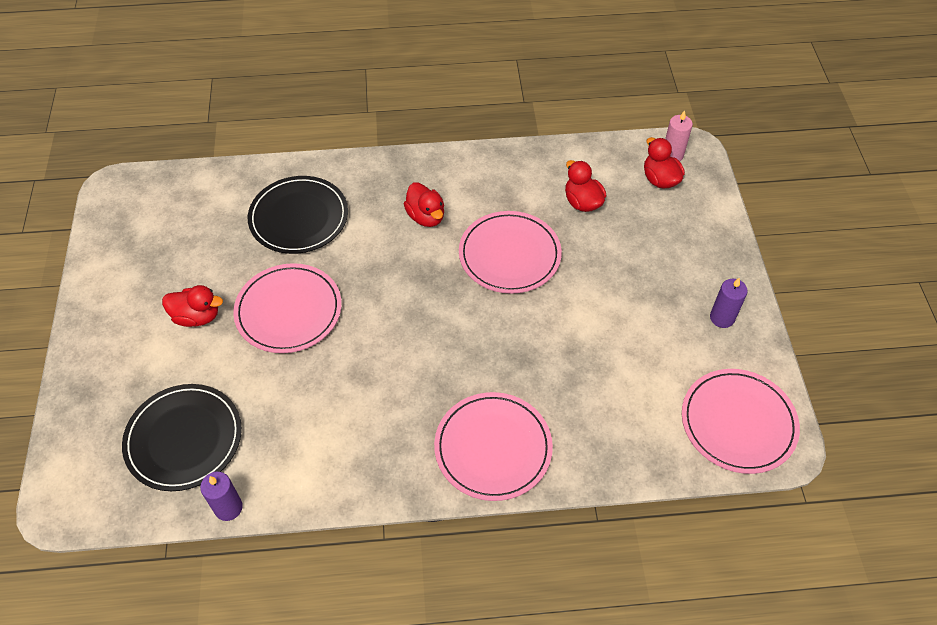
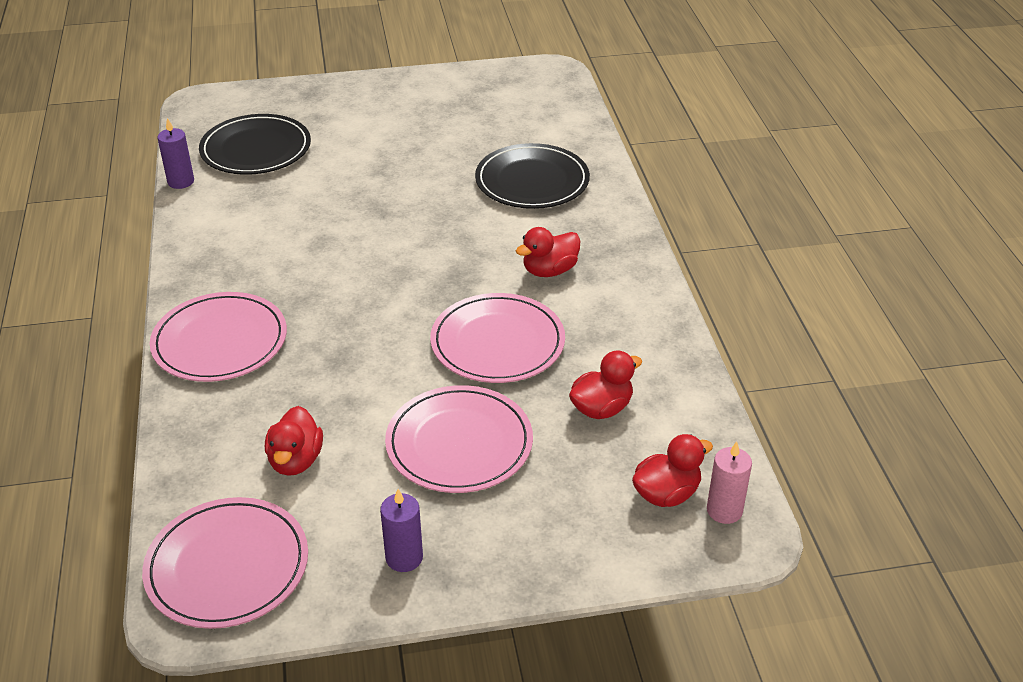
camera: 85 degrees right, 15 degrees down
red duck [162,285,223,327] -> red duck moved to [265,406,323,476]
pink plate [233,263,342,353] -> pink plate moved to [385,385,533,493]

